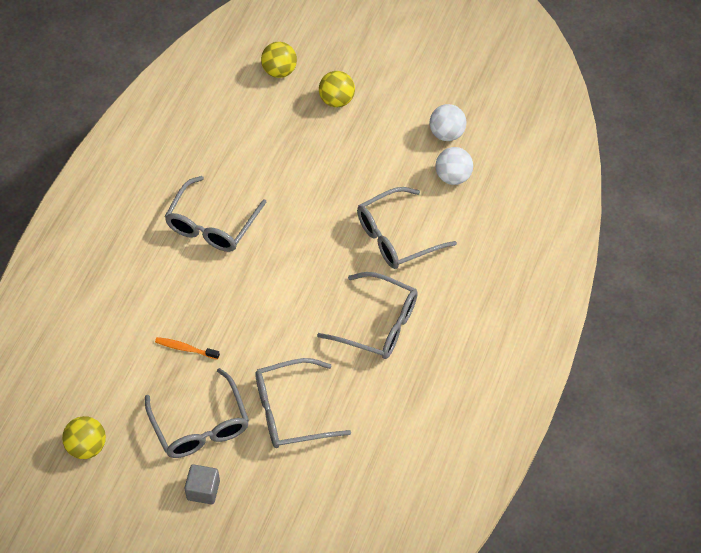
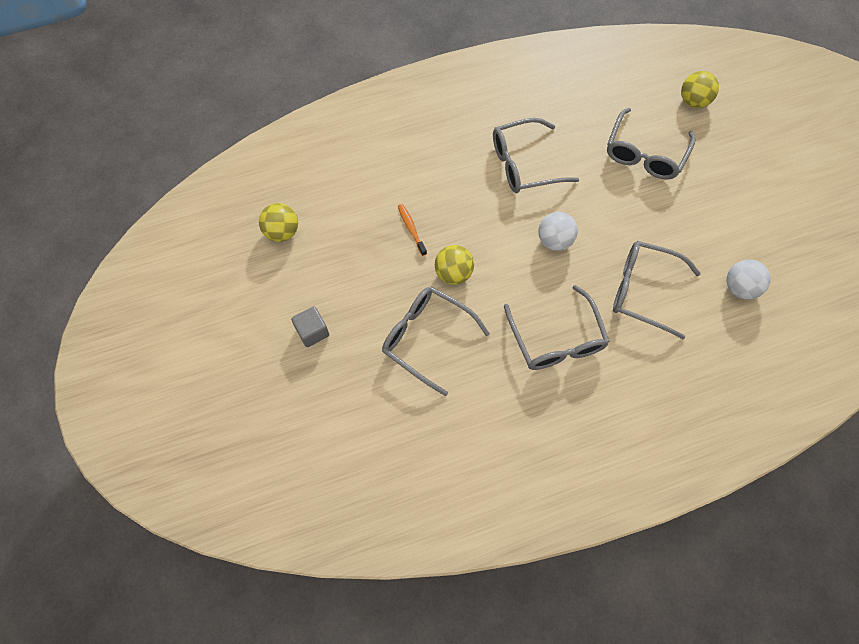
camera: 50 degrees right, 10 degrees up
grey glasses [145,368,249,458] -> grey glasses moved to [607,108,696,180]
yellow ball [319,71,355,107] -> yellow ball moved to [435,245,474,285]
white ball [429,104,467,141] -> white ball moved to [538,212,578,251]

